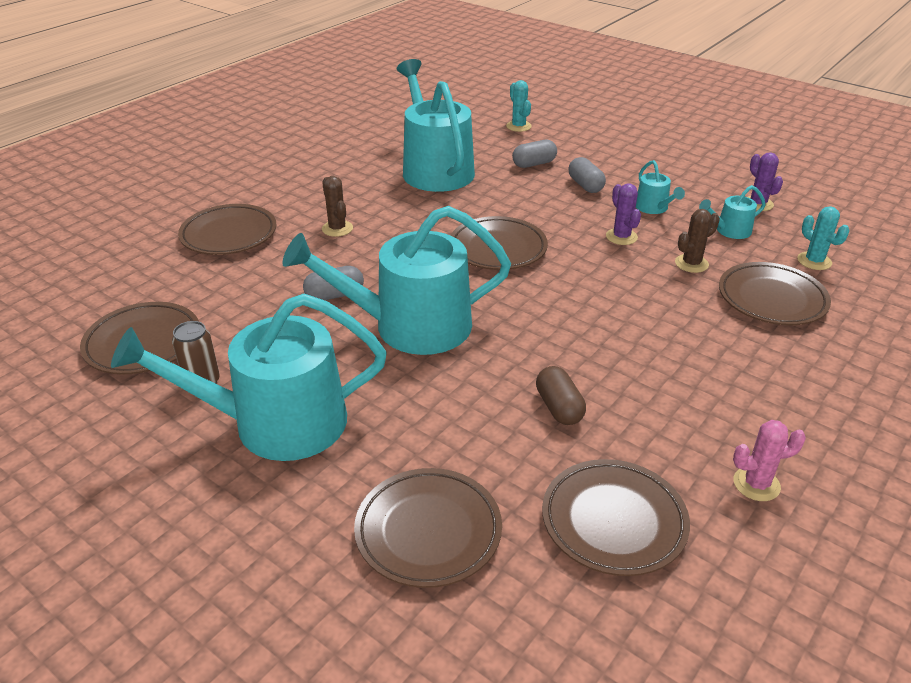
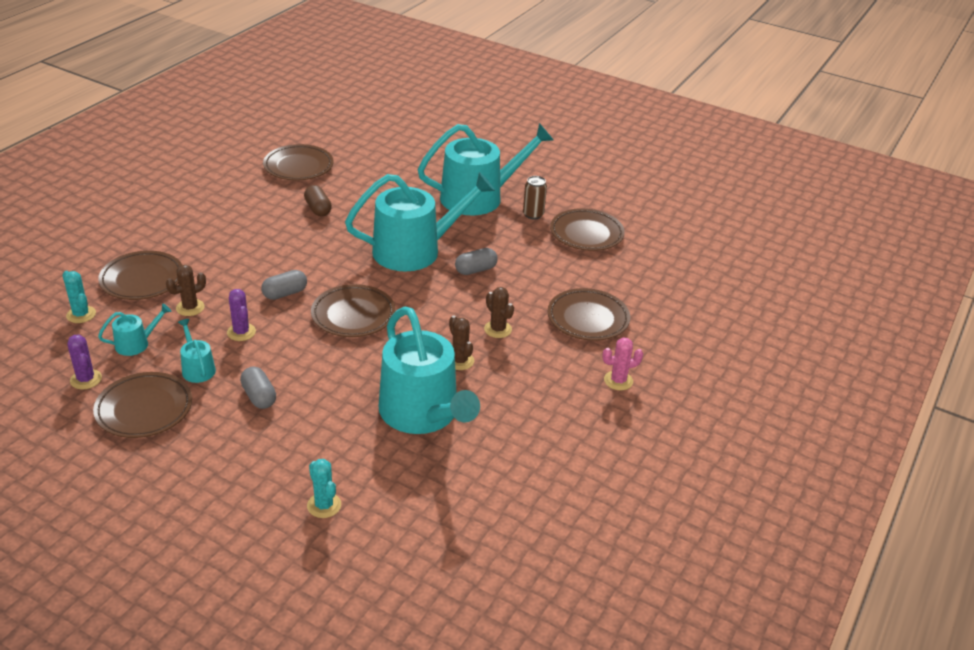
camera: 170 degrees right, 0 degrees up
brown plate [354,468,502,588] -> brown plate moved to [93,372,192,438]
grey capsule [512,140,557,168] -> grey capsule moved to [261,270,307,300]
pink cactus [733,420,806,501] -> pink cactus moved to [602,337,643,390]
none -> brown cactus [449,315,474,370]

